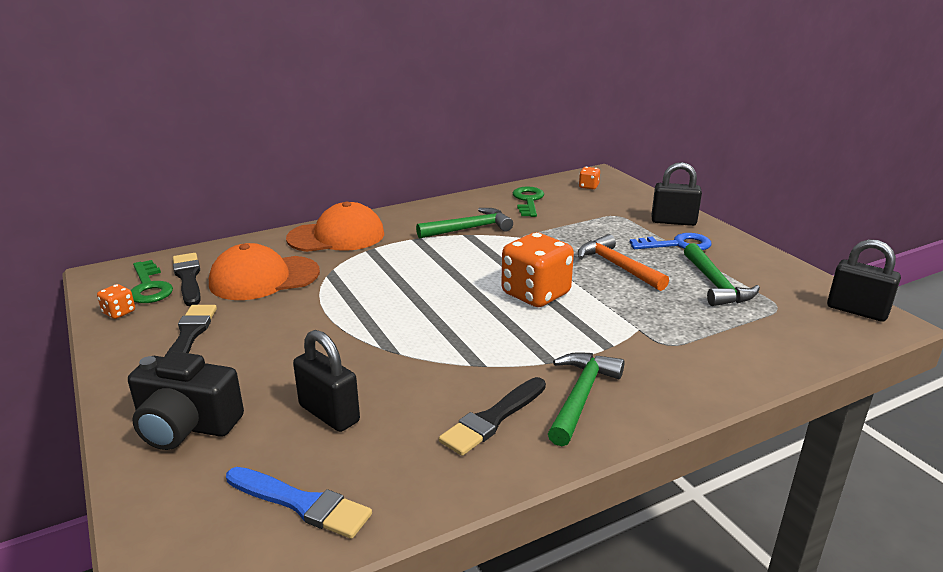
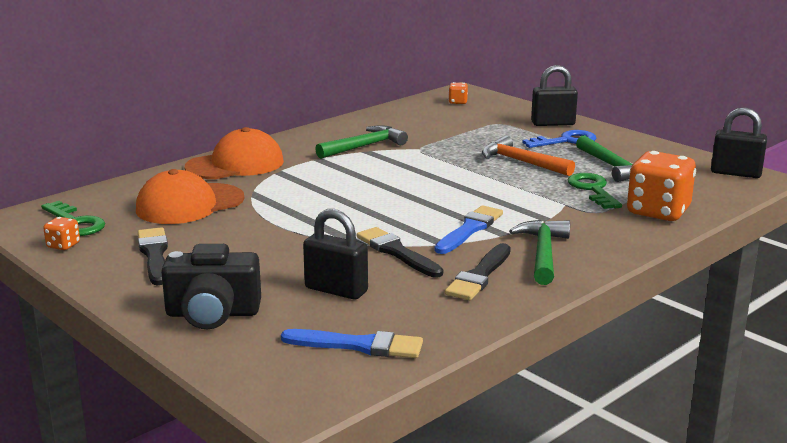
camera: 15 degrees left, 5 degrees down
black brush [173,253,201,306] -> black brush moved to [357,227,443,278]
orange dice [501,233,574,307] -> orange dice moved to [627,151,696,221]
green key [513,186,544,217] -> green key moved to [567,173,622,209]
none -> blue brush [435,205,503,254]

